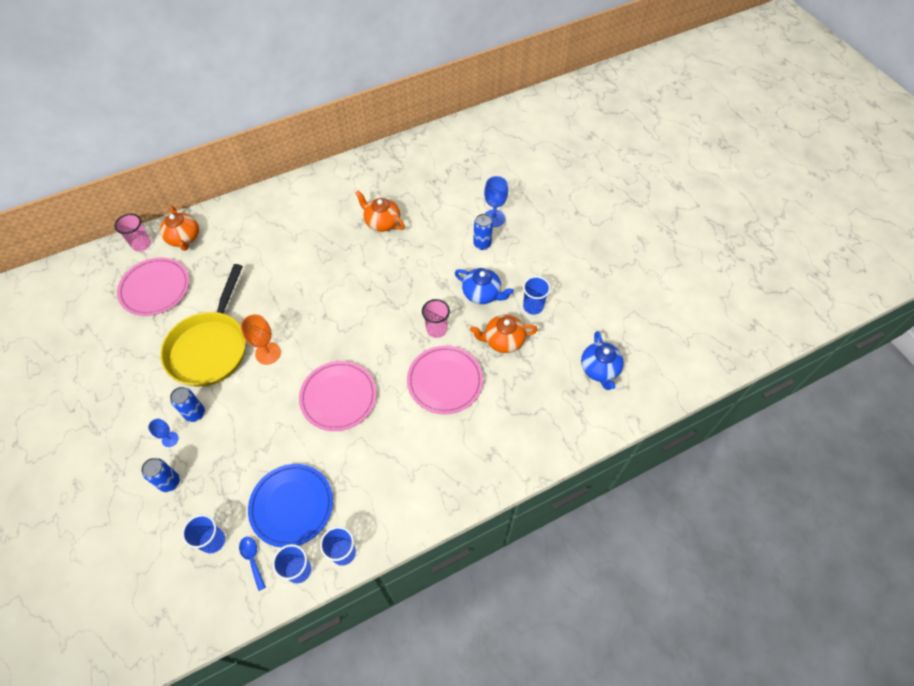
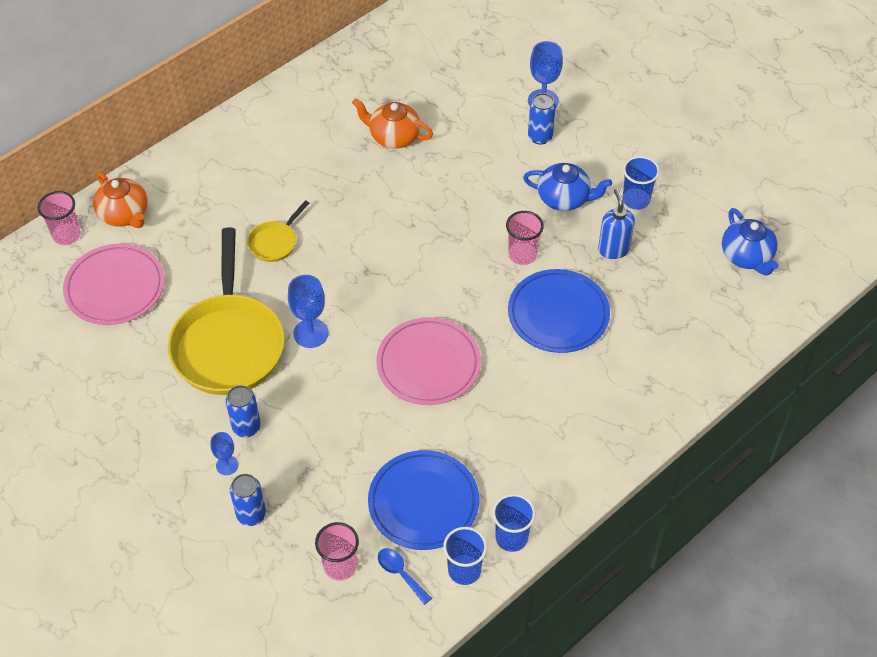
camera: 15 degrees left, 5 degrees down
blue cup [182,514,225,554] -> pink cup [315,522,359,581]
orange goblet [241,314,281,365] -> blue goblet [288,275,328,348]
pink plate [407,346,483,414] -> blue plate [508,269,610,353]
orange teapot [470,315,538,353] -> blue soap dispenser [598,188,635,259]
none -> yellow pan [247,200,309,262]

